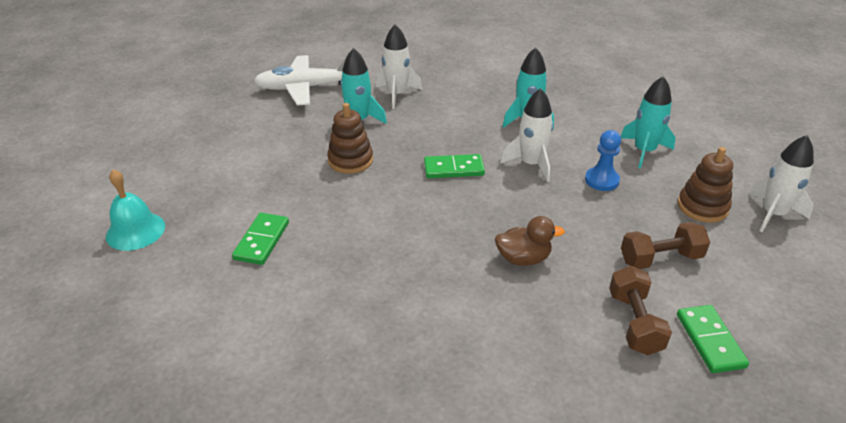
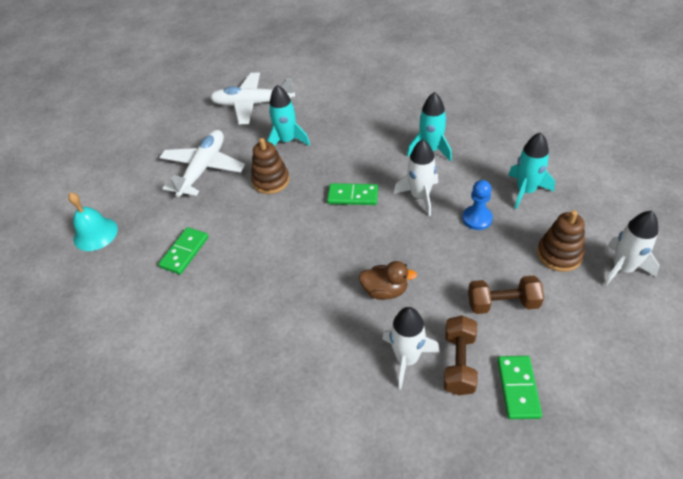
camera: 15 degrees right, 10 degrees up
white rocket [376,24,422,109] -> white rocket moved to [382,307,440,390]
none -> white plane [159,130,245,197]

